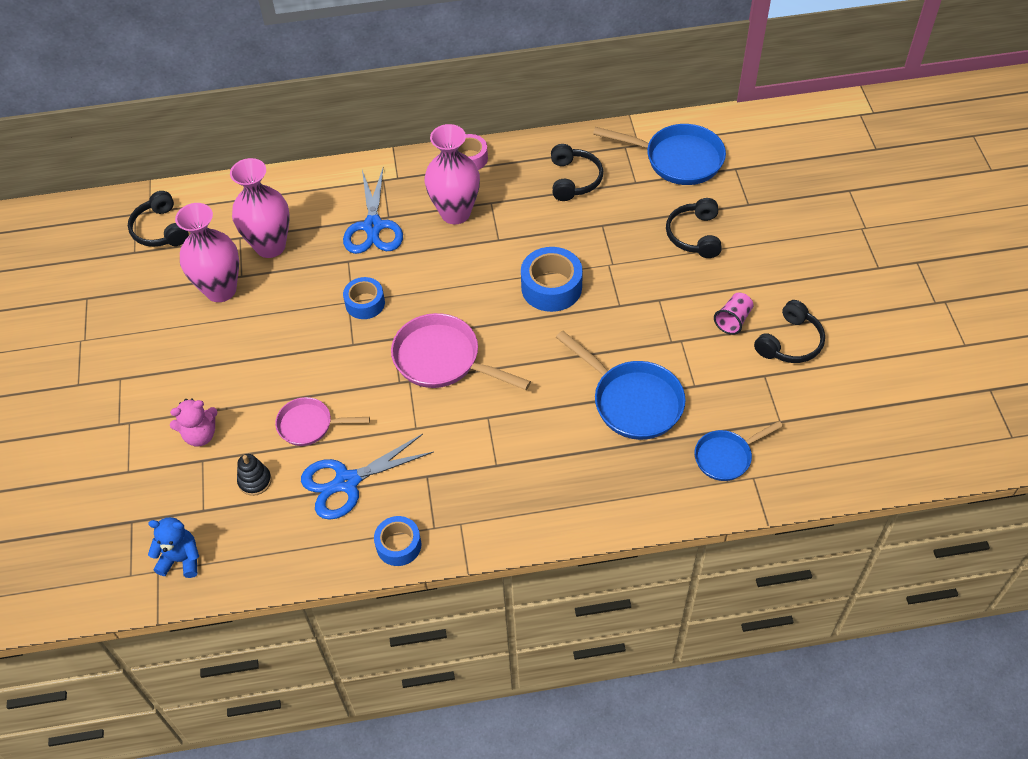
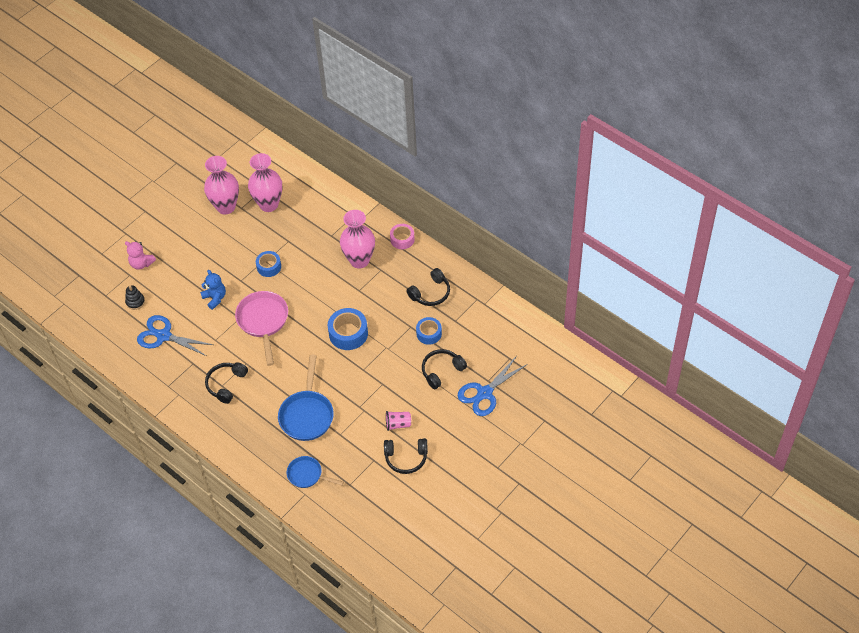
camera: 50 degrees right, 0 degrees up
black headphones [128,191,189,247] -> black headphones moved to [205,362,248,404]
blue teddy bear [148,517,199,578] -> blue teddy bear moved to [200,270,226,310]
pink pan [275,397,370,446] -> none
blue scissors [343,168,403,254] -> blue scissors moved to [458,356,528,416]
blue tape [374,516,421,566] -> blue tape moved to [416,317,442,345]
blue pan [593,124,726,185] -> none

